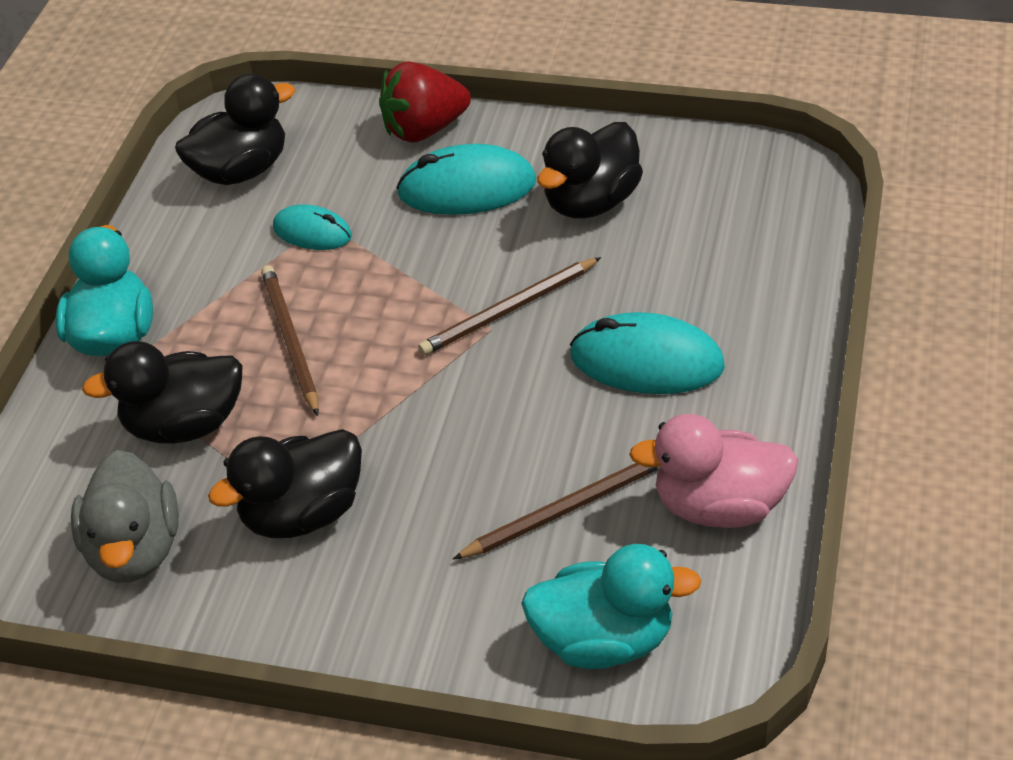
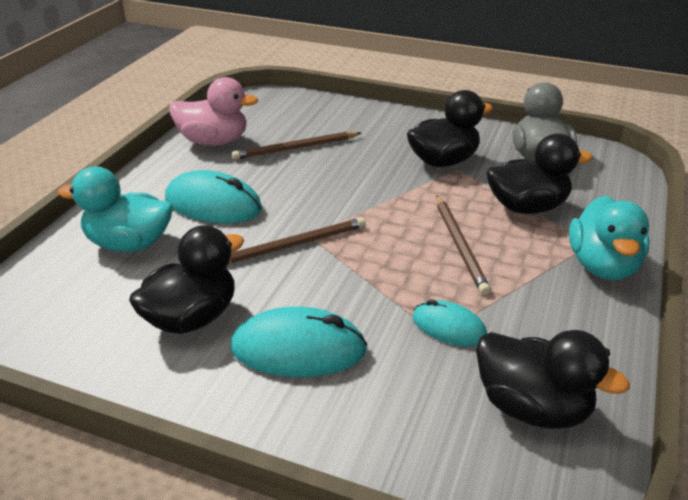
camera: 175 degrees left, 10 degrees down
black duck [175,73,295,185] -> black duck turned 120 degrees counterclockwise [476,330,630,429]
red strawberry [379,62,471,143] -> none
turquoise duck [521,544,702,669] -> turquoise duck moved to [58,166,173,252]

